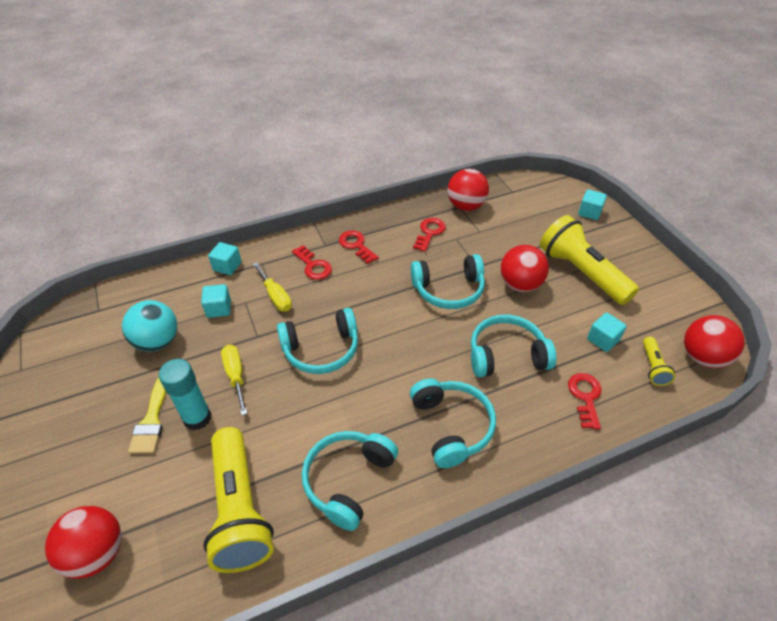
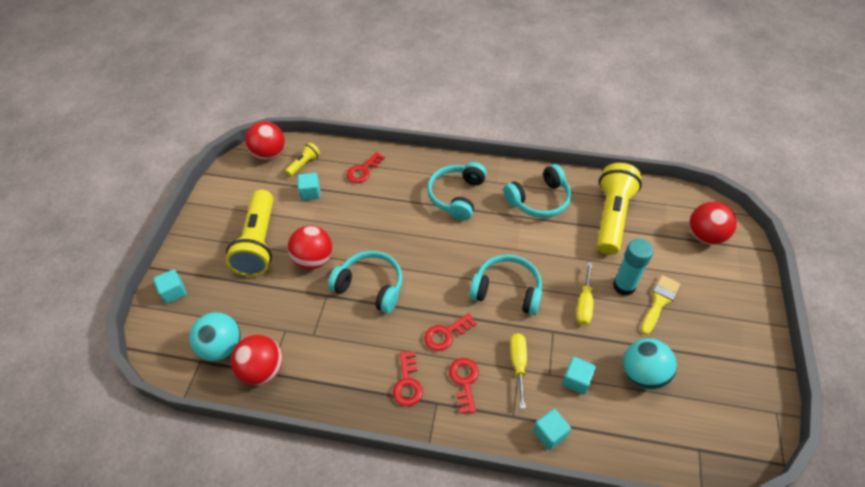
camera: 145 degrees left, 5 degrees up
red key [413,218,446,252] -> red key moved to [424,313,477,351]
turquoise headphones [471,315,556,377] -> none
none -> turquoise ball [189,312,241,361]

